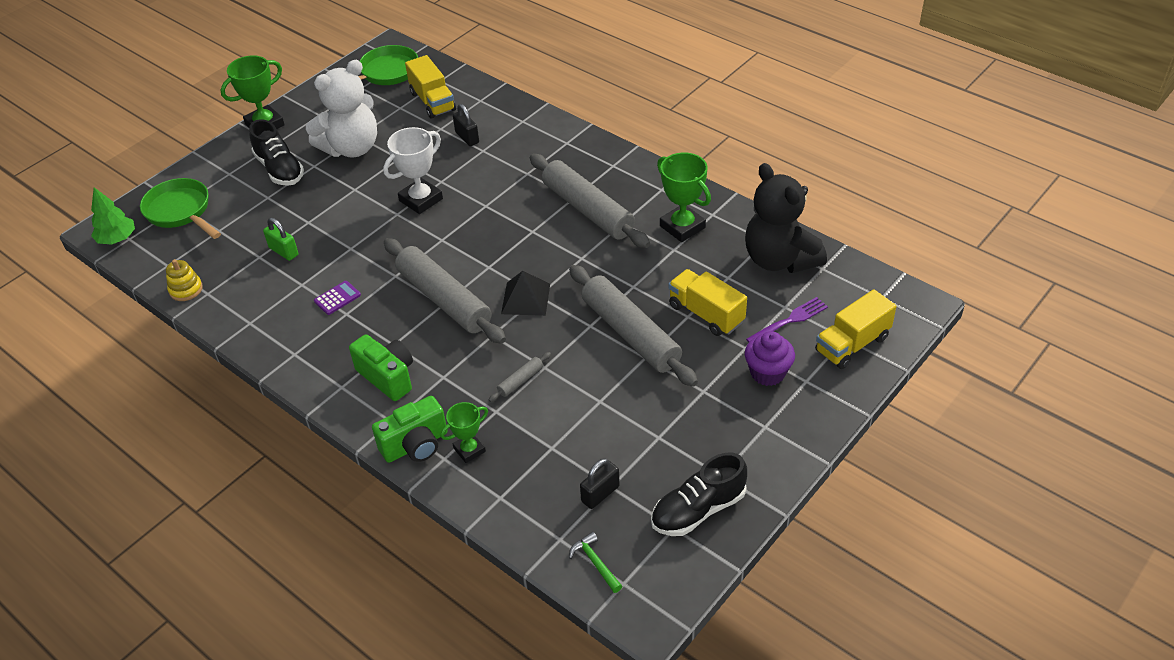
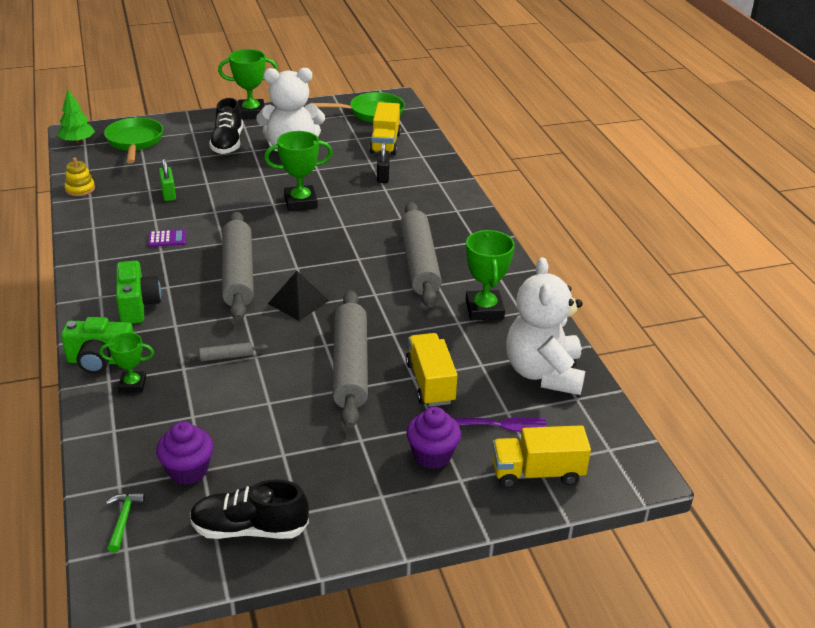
camera: 30 degrees right, 10 degrees down
white trophy [383,127,443,214] -> green trophy [264,131,333,211]
black padlock [580,458,620,509] -> purple cupcake [156,421,213,485]
black teddy bear [745,163,827,273] -> white teddy bear [506,257,585,395]

